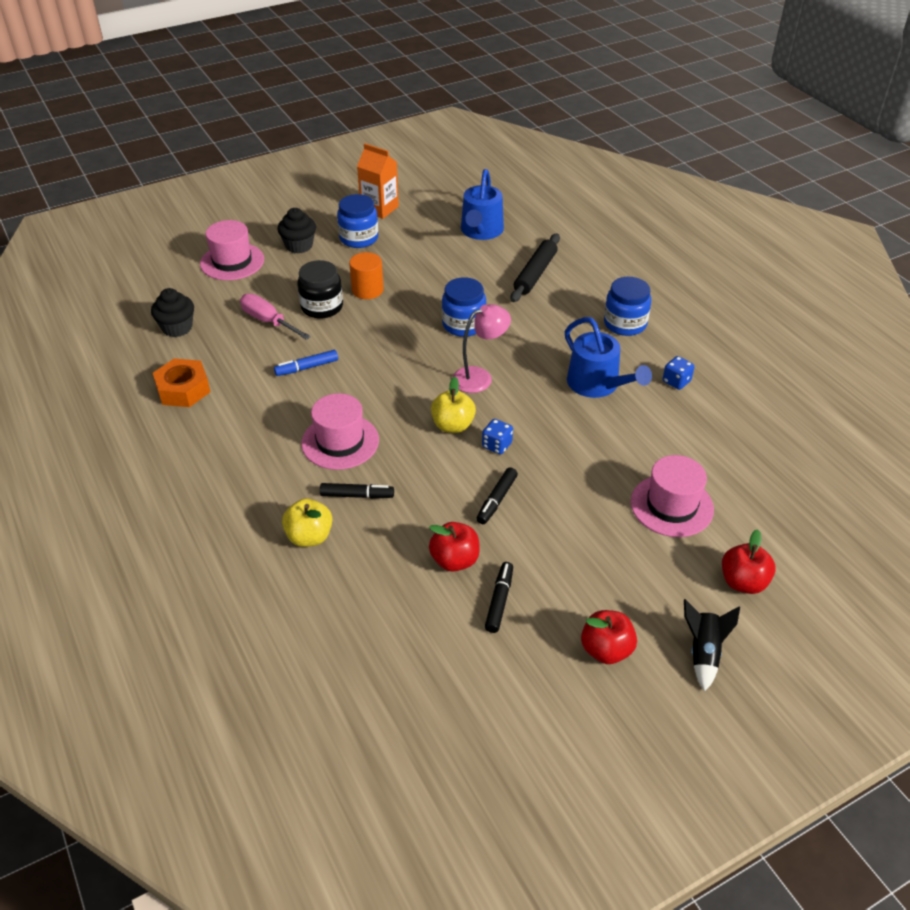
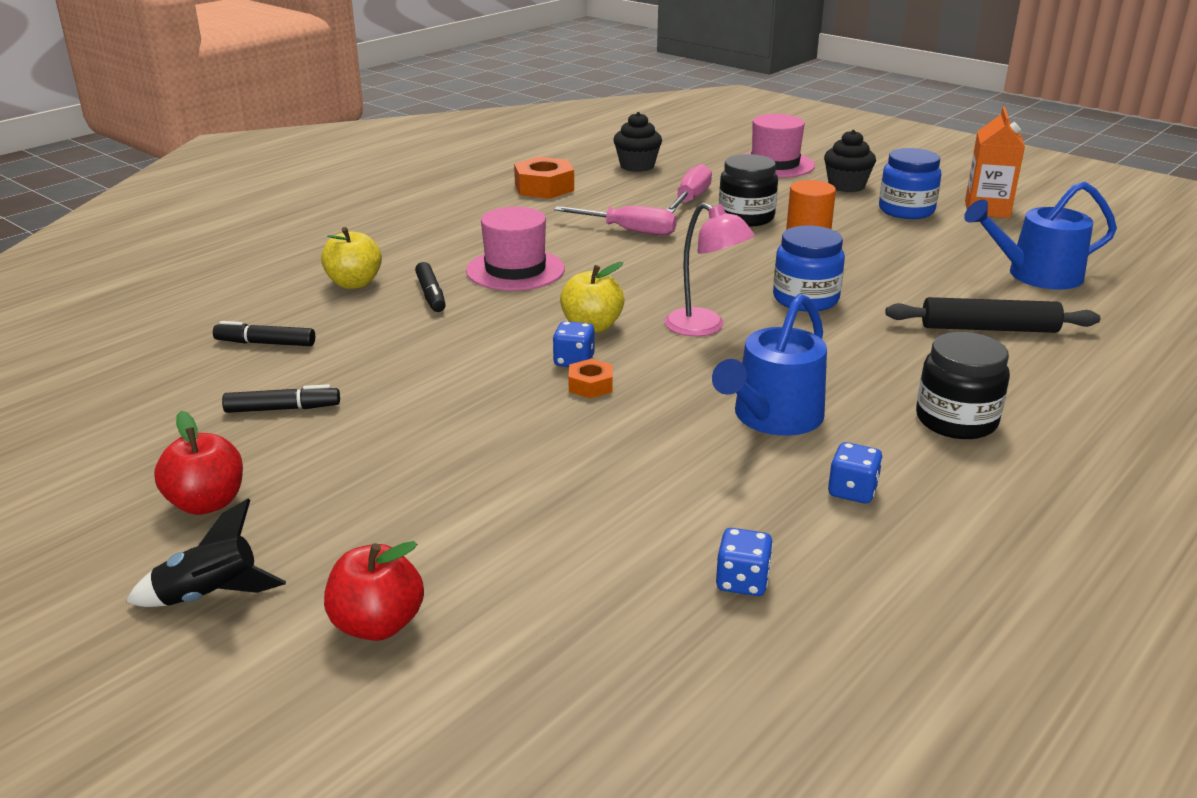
camera: 70 degrees right, 15 degrees down
blue marker [274,350,338,376] -> pink screwdriver [554,206,677,235]
red apple [429,522,480,572] -> none
black marker [476,467,518,524] -> black marker moved to [213,321,315,346]
blue jar [604,277,651,336] -> black jar [916,332,1010,439]
pink hat [631,455,714,537] -> none
none -> orange nut [568,359,613,399]
none -> blue dice [716,528,773,596]

